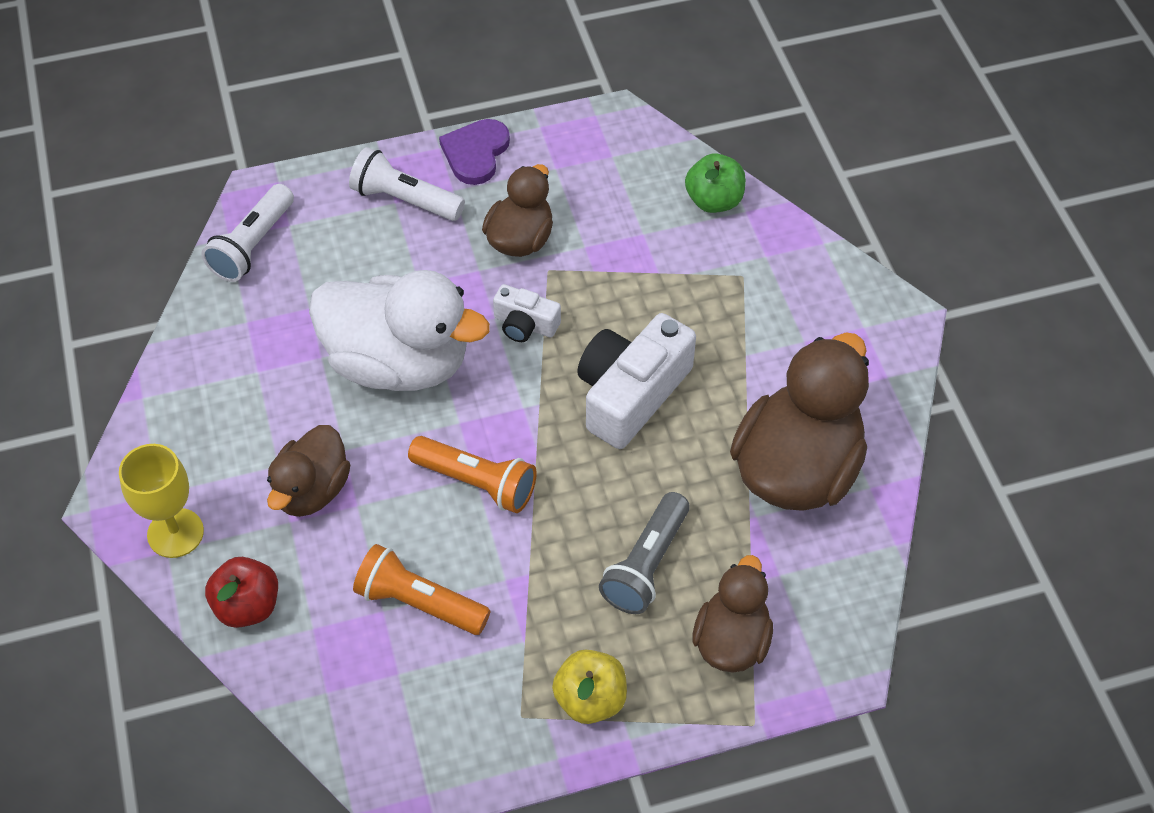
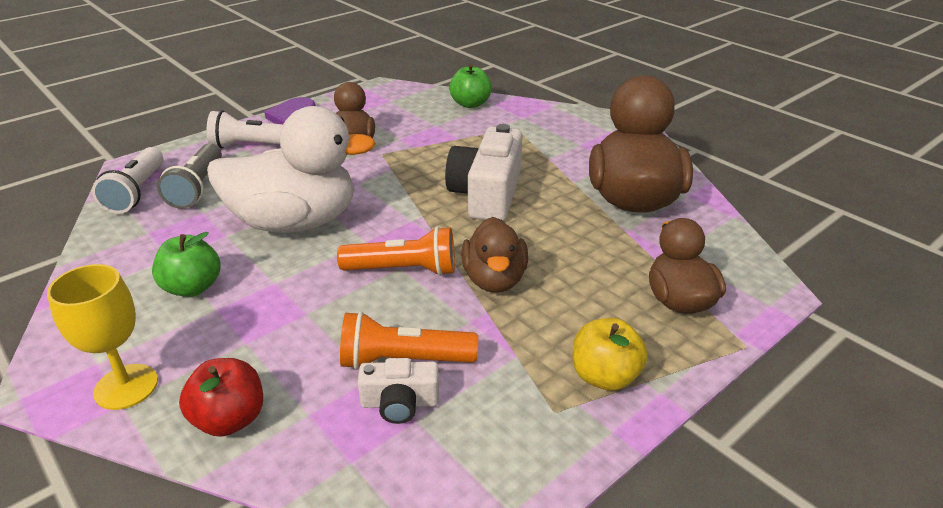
camera: 25 degrees left, 20 degrees down
brown duck [267,425,350,517] -> brown duck moved to [461,217,528,293]
white camera [493,284,561,342] -> white camera moved to [357,358,439,424]
grey flashlight [599,492,690,614] -> grey flashlight moved to [157,143,222,209]
none -> green apple [152,232,221,297]

